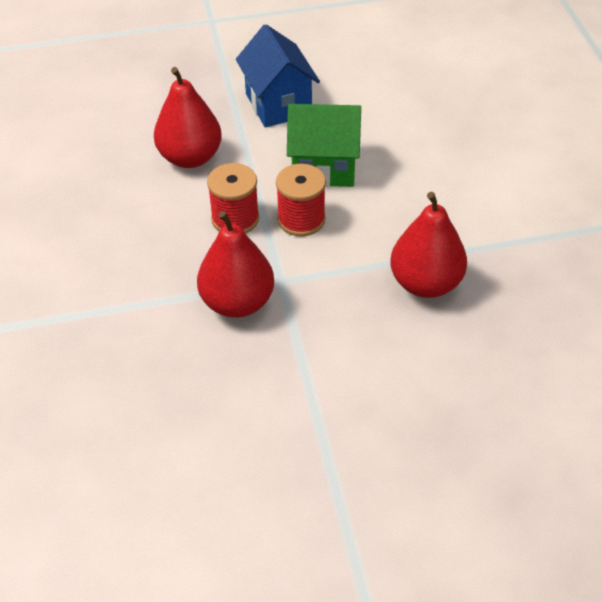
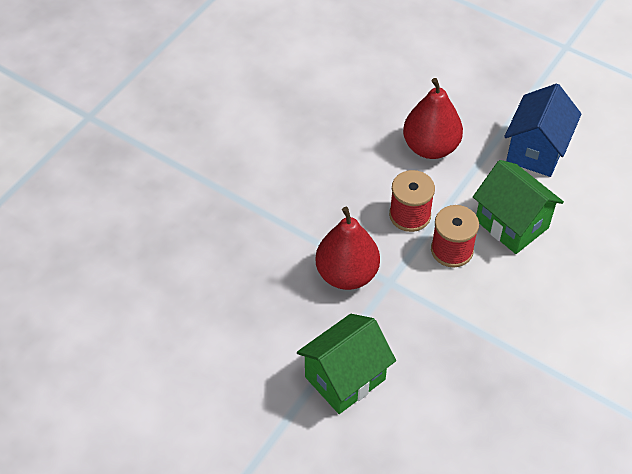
camera: 45 degrees right, 5 degrees up
red pear [390,192,467,298] -> none
none -> green house [297,314,396,414]

